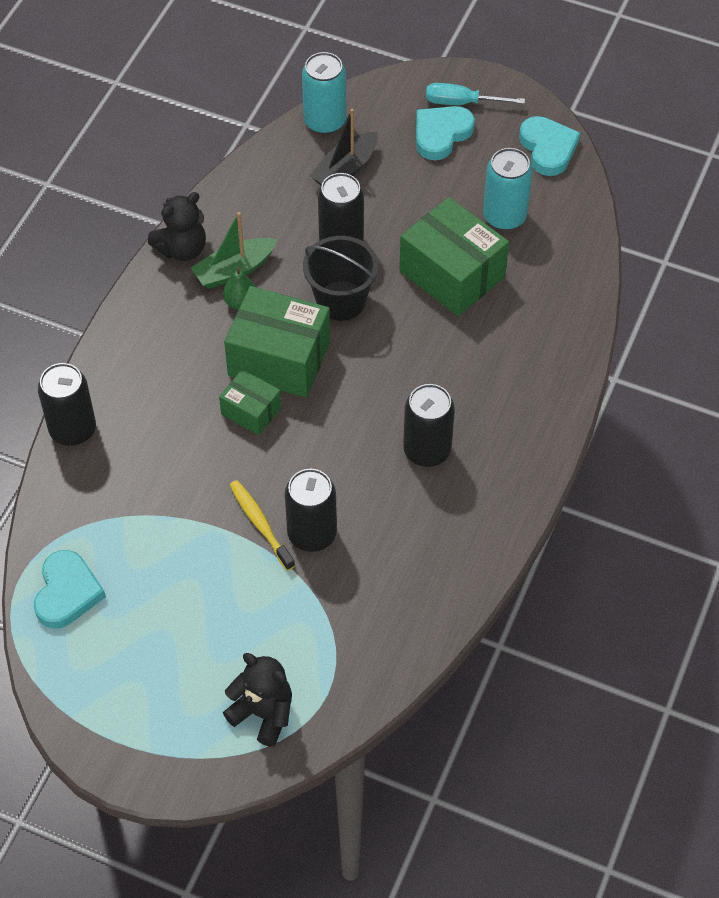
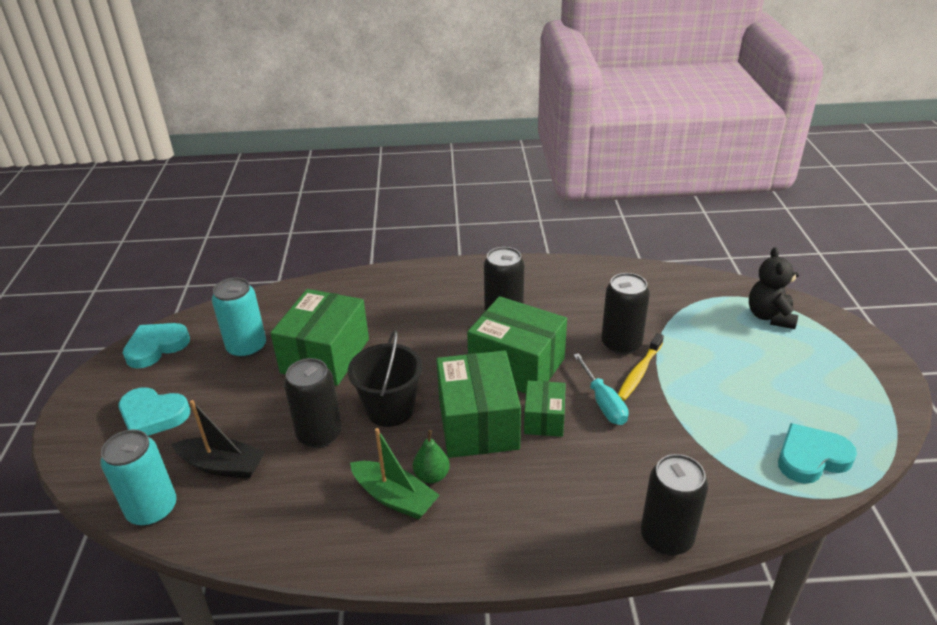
camera: 115 degrees left, 20 degrees down
black teddy bear [148,192,206,261] -> none
turquoise screwdriver [426,83,525,105] -> turquoise screwdriver moved to [573,353,629,425]
none -> green box [467,296,567,394]

